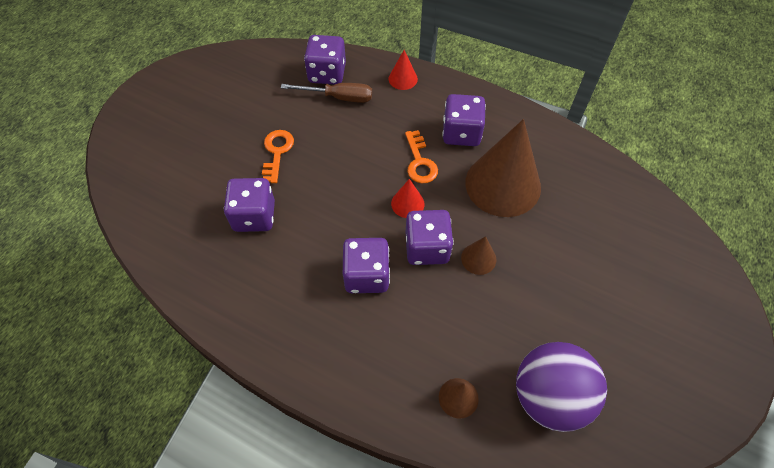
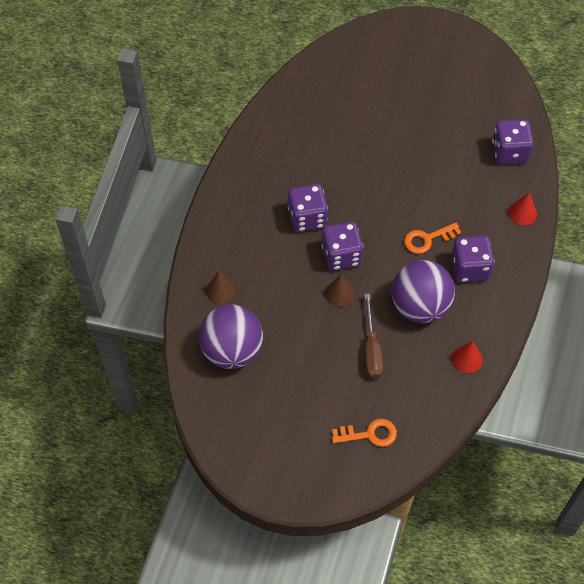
camera: 80 degrees right, 0 degrees up
purple dice [224,178,275,232] -> none
orange key [262,130,294,183] -> orange key moved to [332,419,397,447]
brown screwdriver [281,83,372,103] -> brown screwdriver moved to [364,293,384,379]
red cone [391,179,425,218] -> red cone moved to [452,341,483,373]
brown cone [465,119,541,217] -> purple ball [392,260,455,323]

